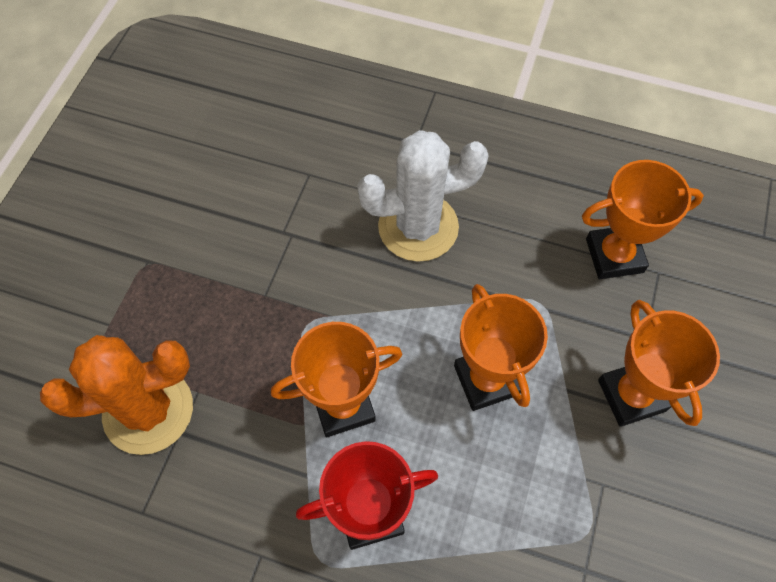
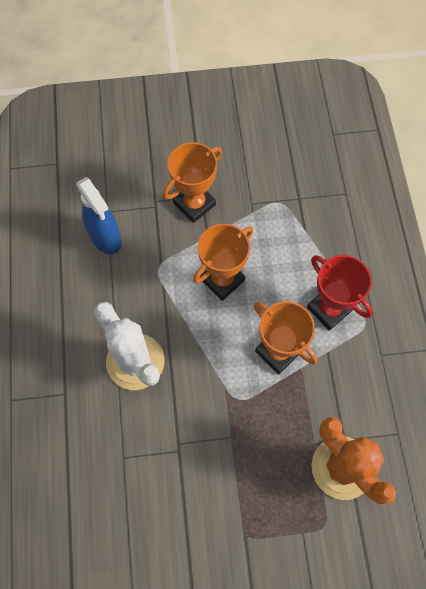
camera: 115 degrees left, 5 degrees up
orange trophy [582,160,704,279] -> blue spray bottle [76,177,122,254]

